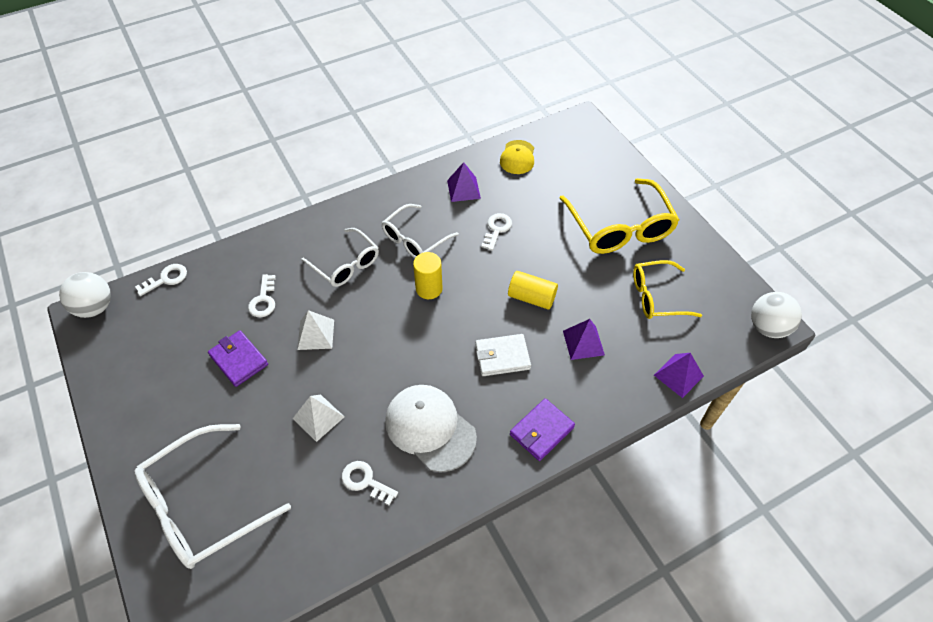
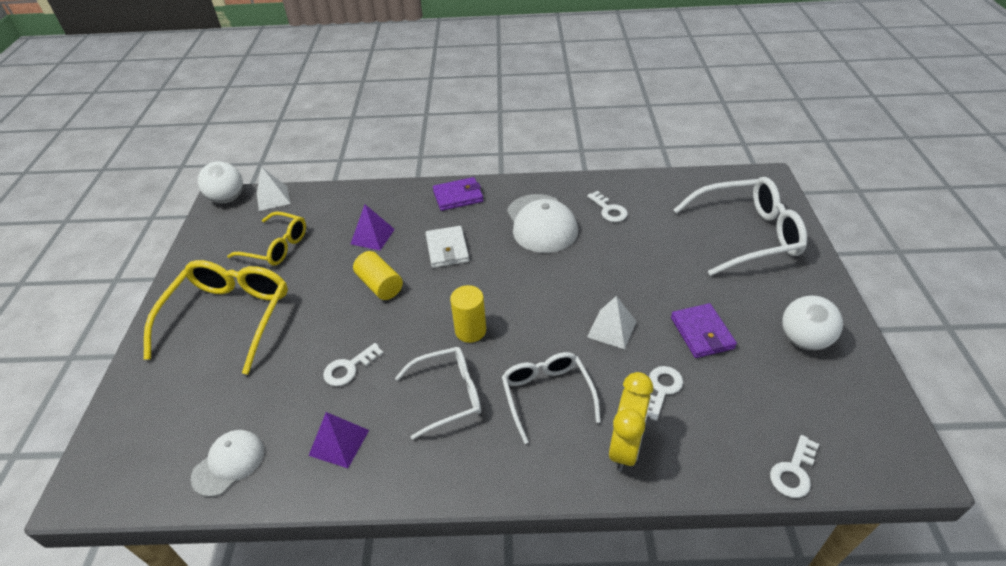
camera: 150 degrees left, 10 degrees down
white ball [59,272,111,318] -> white ball moved to [782,295,843,350]
white key [135,264,187,296] -> white key turned 45 degrees counterclockwise [770,435,819,498]
white pyramid [293,394,344,442] -> white pyramid moved to [257,167,290,211]
white wallet [475,334,531,376] -> white wallet turned 60 degrees clockwise [426,226,469,268]
yellow cap [500,140,534,174] -> white cap [191,430,264,497]
purple pyramid [654,353,704,398] -> none
none -> yellow clock [609,372,653,472]

